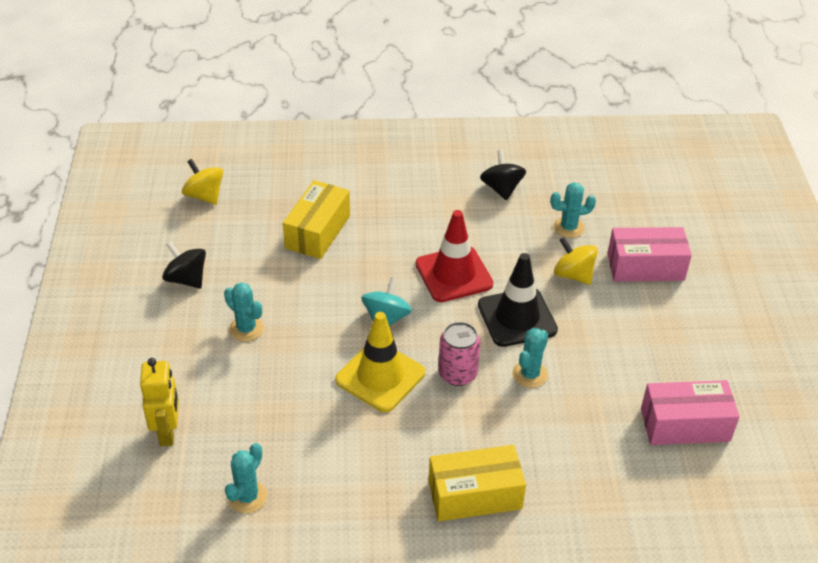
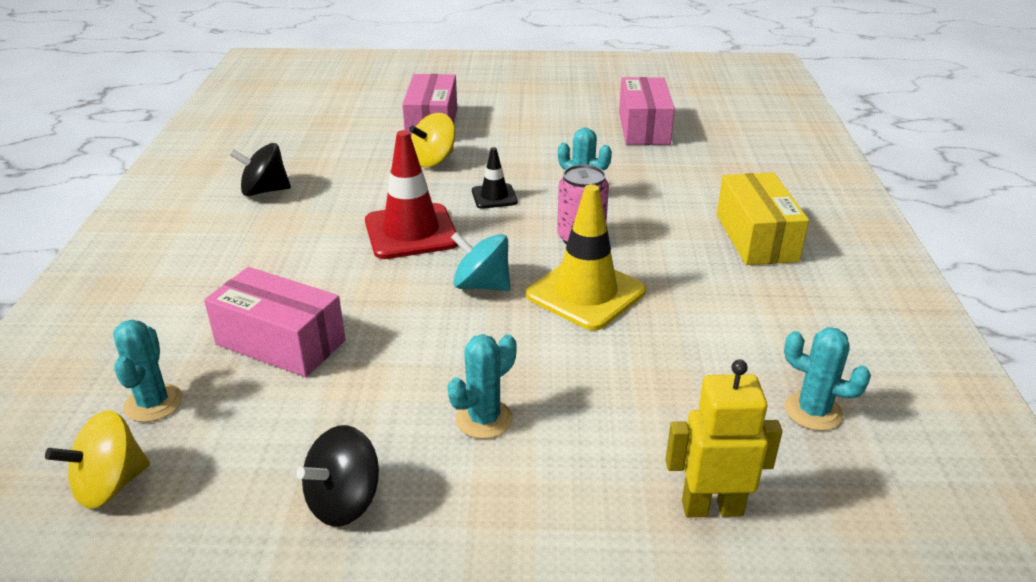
camera: 85 degrees left, 10 degrees down
yellow box [283,180,350,259] -> pink box [204,267,346,377]
black traffic cone [478,253,558,347] -> black traffic cone [472,147,518,209], size x0.52
turquoise cactus [551,182,596,238] -> turquoise cactus moved to [113,319,183,422]

